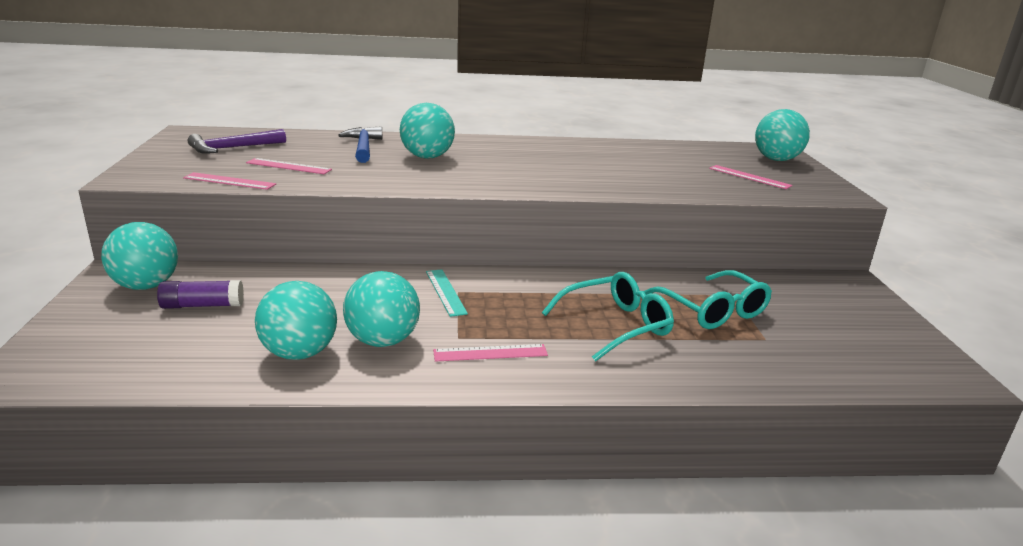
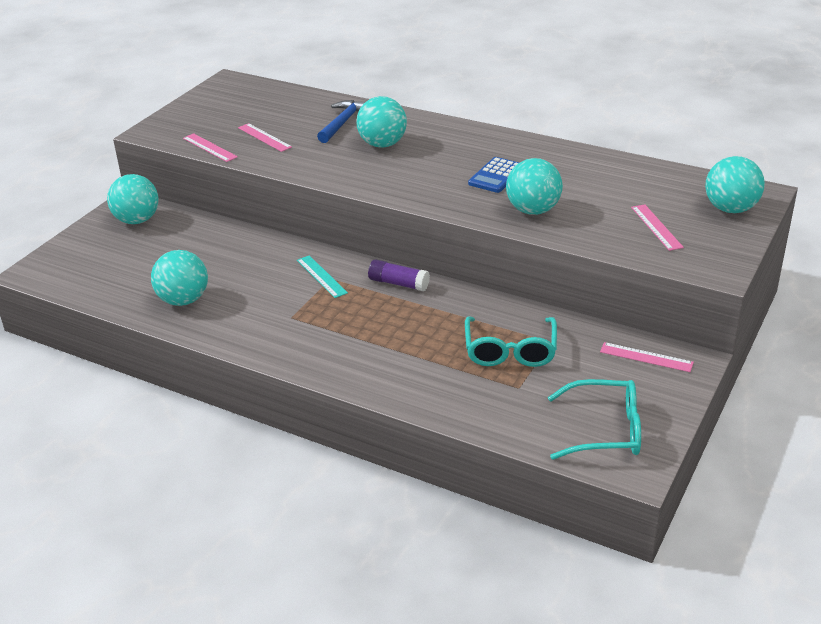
camera: 35 degrees right, 10 degrees up
purple glue stick [157,280,244,309] -> purple glue stick moved to [368,259,430,291]
purple hammer [188,129,286,154] -> none
turquoise ball [343,271,420,347] -> turquoise ball moved to [506,158,563,215]
turquoise ruler [426,269,468,317] -> turquoise ruler turned 45 degrees counterclockwise [297,255,348,298]
pink ruler [433,344,548,362] -> pink ruler moved to [600,342,694,372]
turquoise glasses [542,272,674,362] -> turquoise glasses moved to [548,379,641,460]
none -> blue calculator [468,157,519,193]

